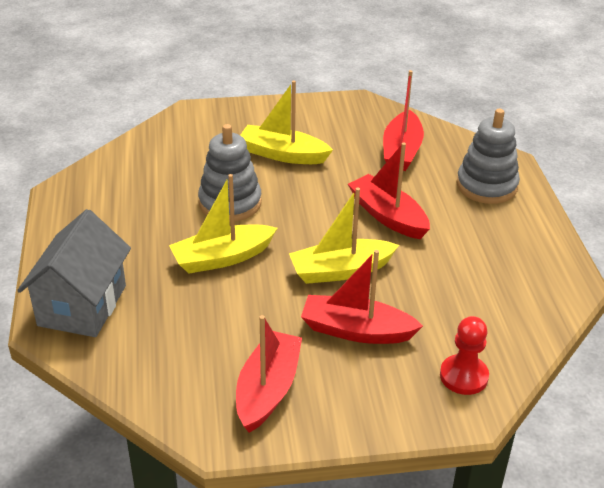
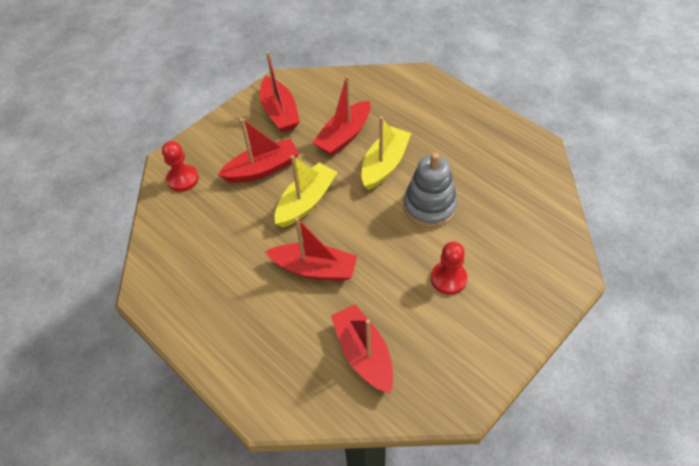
camera: 145 degrees right, 15 degrees up
grey house [17,209,131,337] -> none
yellow boat [240,80,333,164] -> red pawn [431,242,467,295]
grey stacking toy [457,109,520,204] -> none
none -> red boat [312,76,371,156]

